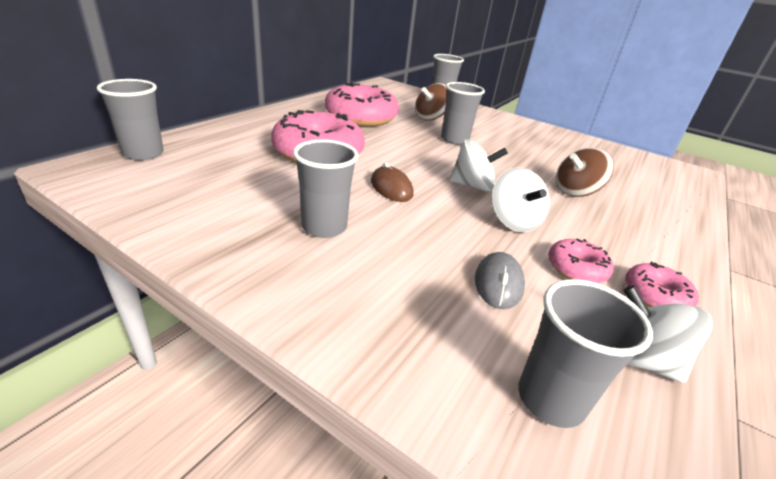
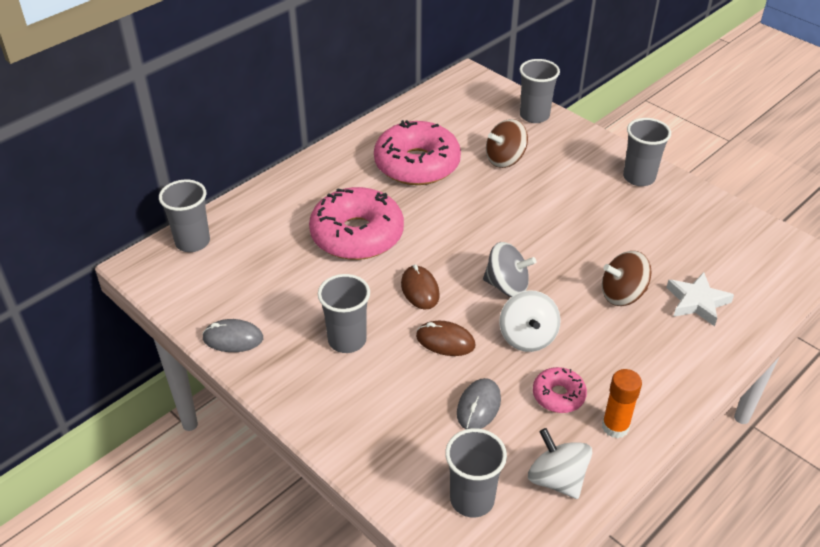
camera: 15 degrees right, 10 degrees up
grey cup [441,82,485,145] -> grey cup moved to [623,118,671,186]
white spinning top [449,139,508,192] -> grey spinning top [483,242,536,297]
pink donut [625,262,699,307] -> orange glue stick [602,369,642,438]
none -> grey mouse [202,319,263,352]
none -> brown mouse [416,321,476,356]
none -> white star [666,272,734,326]

